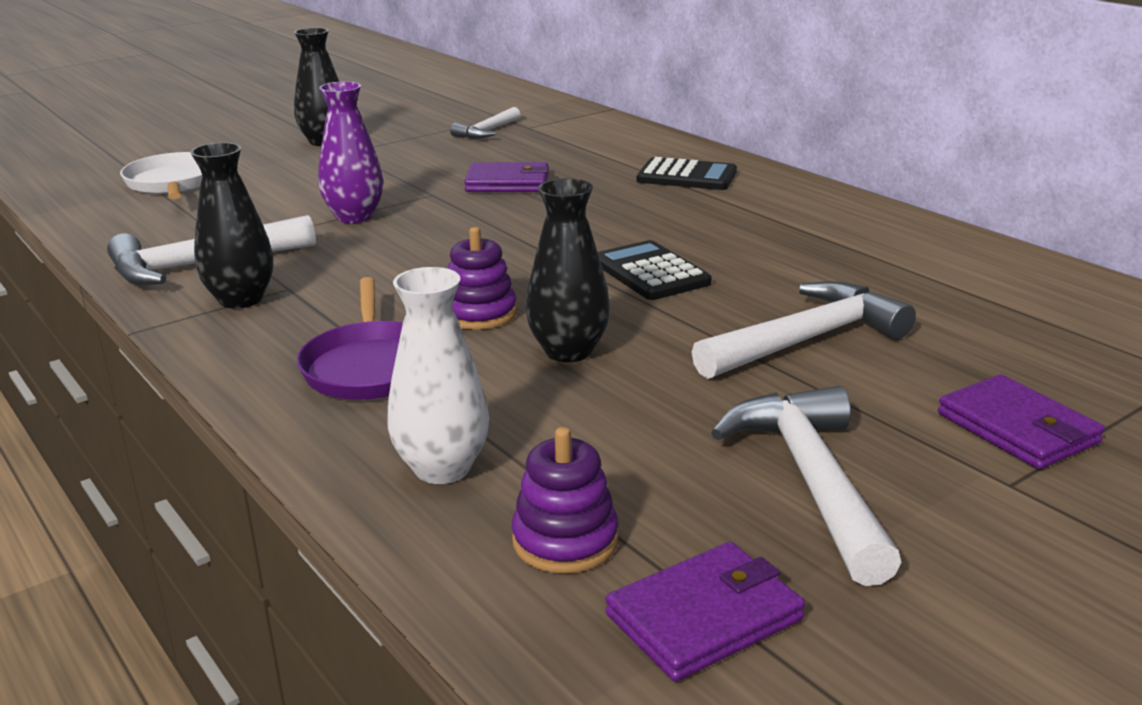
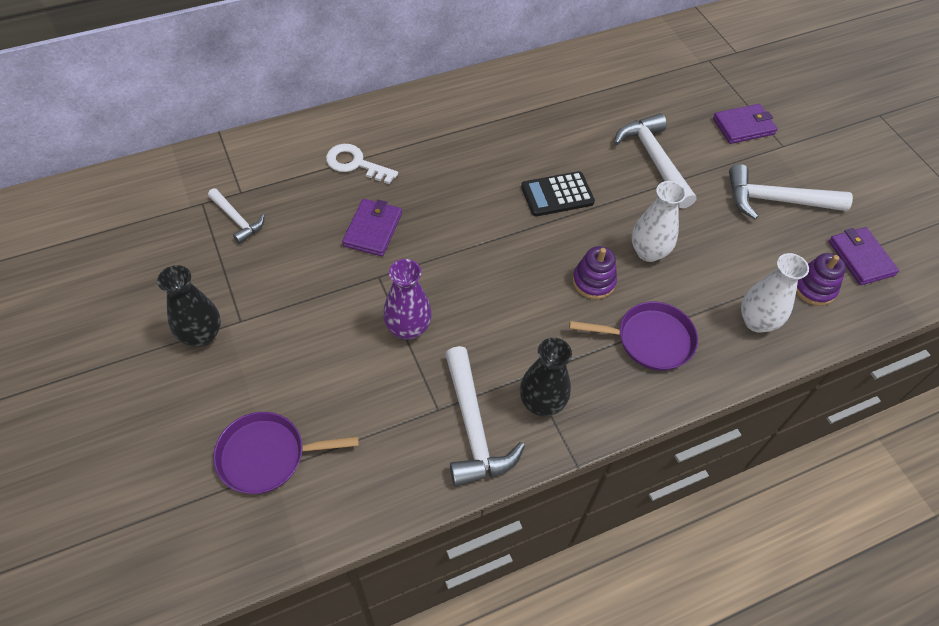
camera: 80 degrees left, 30 degrees up
white pan [120,152,202,199] -> purple pan [213,412,359,494]
black vase [526,178,610,362] -> white vase [632,181,686,262]
black calculator [637,157,737,190] -> none
none -> white key [326,144,398,184]

